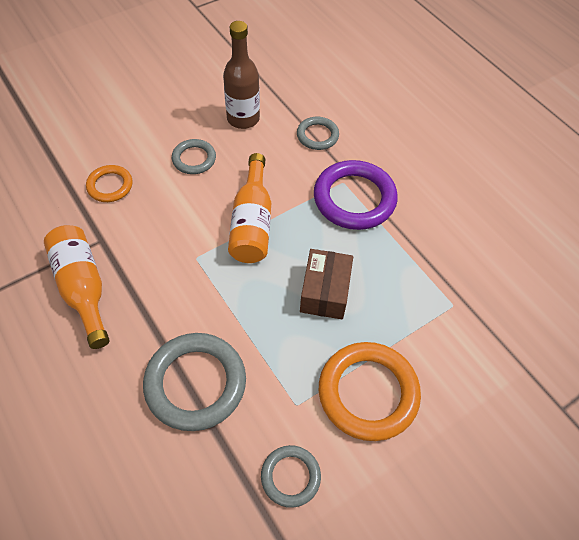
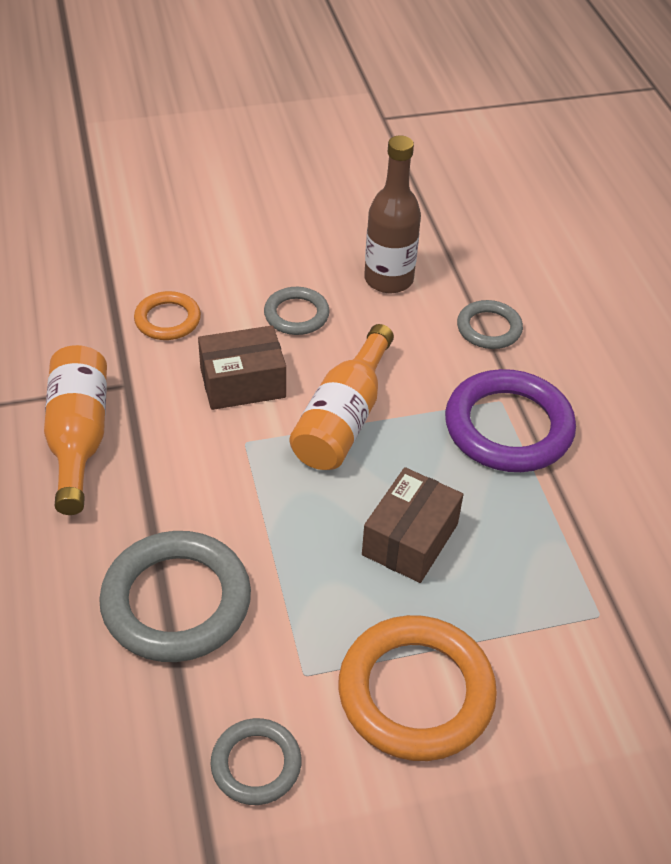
camera: 20 degrees right, 10 degrees down
none -> brown box [198,325,286,410]

